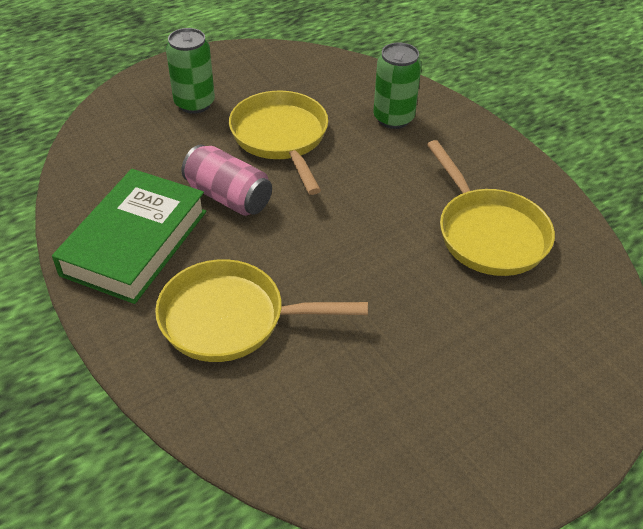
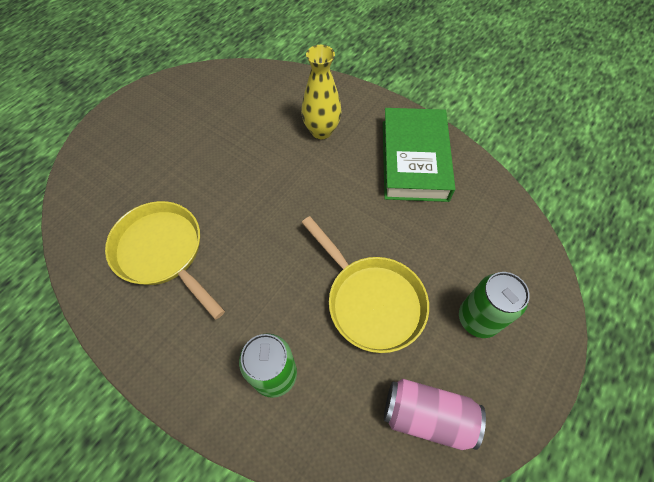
camera: 160 degrees right, 15 degrees up
yellow pan [155,259,368,362] -> yellow vase [301,45,341,139]
pink can [181,144,272,216] -> pink can moved to [384,379,486,450]

